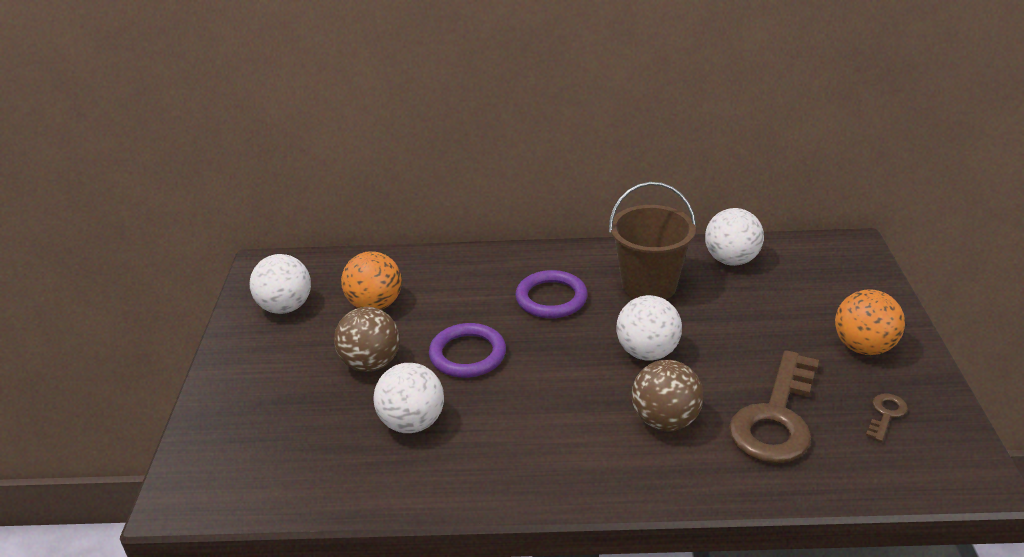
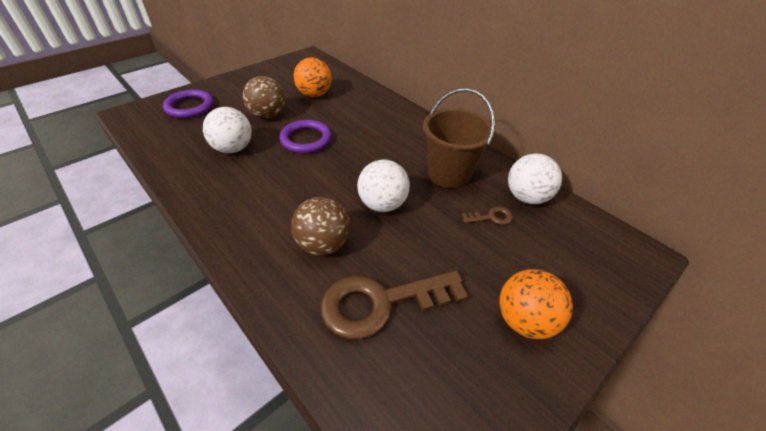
camera: 45 degrees right, 10 degrees up
white ball [250,254,311,314] -> none
purple ring [515,270,588,318] -> purple ring moved to [163,89,213,118]
brown key [866,393,908,442] -> brown key moved to [462,206,513,225]

